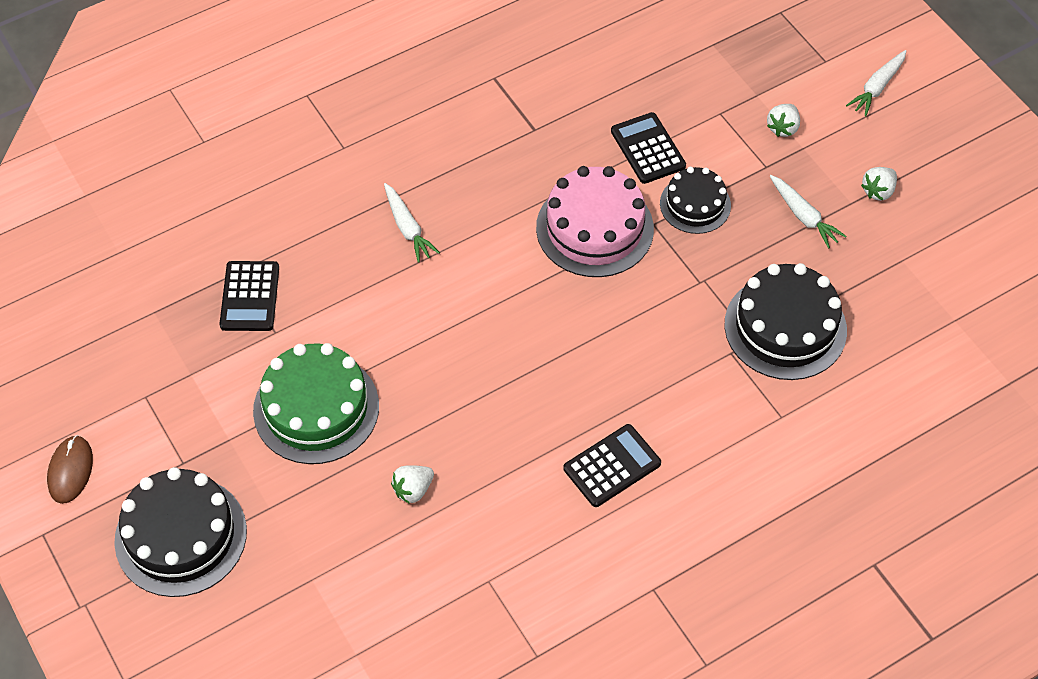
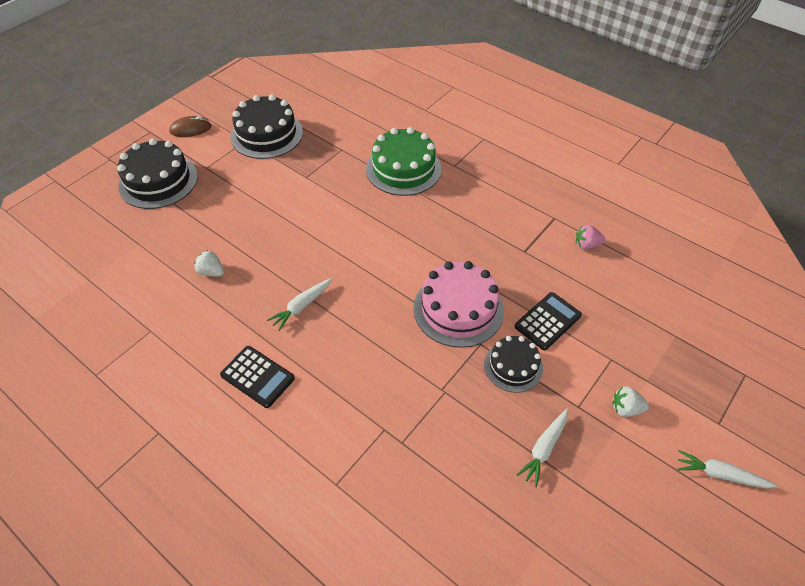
camera: 70 degrees right, 5 degrees down
black calculator [219,261,279,331] -> none
green cake [253,343,379,464] -> green cake moved to [366,127,442,196]
white carrot [384,183,440,263] -> white carrot moved to [267,278,332,331]
black cake [725,263,847,380] -> black cake moved to [230,95,303,159]
white strawberry [861,167,897,201] -> none
none -> pink strawberry [576,225,605,250]

